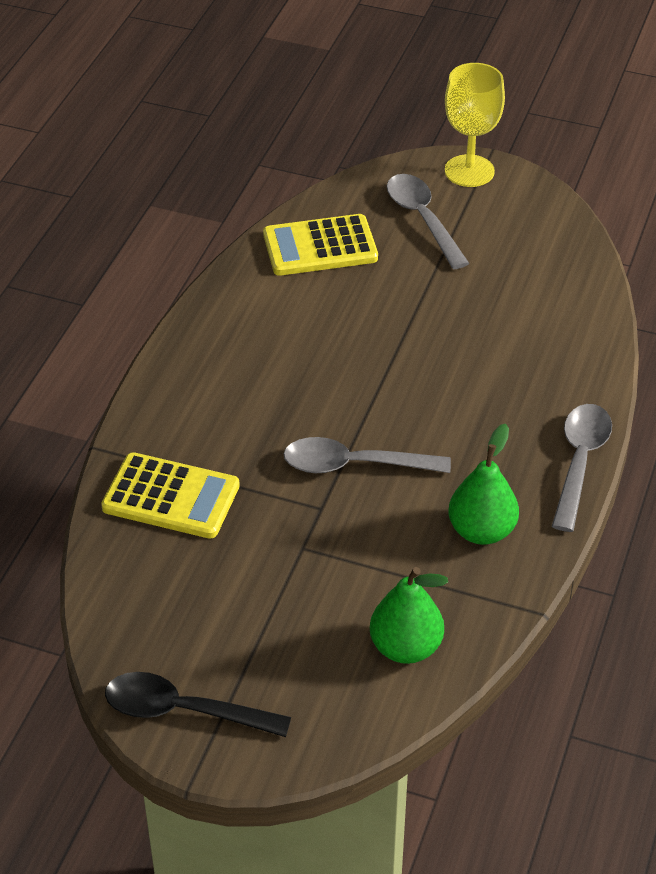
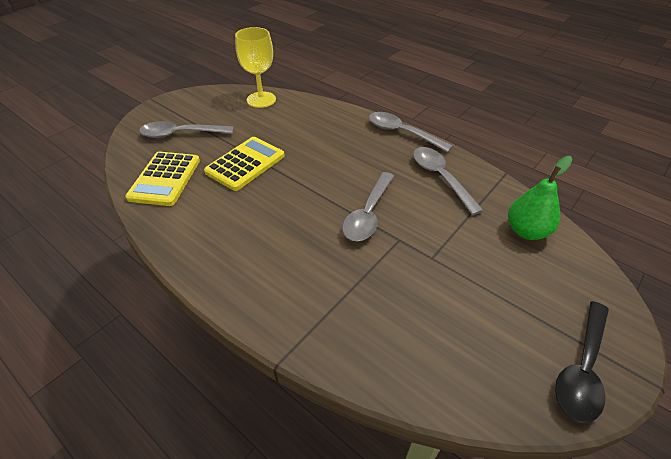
camera: 70 degrees left, 0 degrees up
yellow calculator [101,452,240,539] -> yellow calculator moved to [204,137,285,191]
yellow goblet [445,63,505,187] -> yellow goblet moved to [235,27,276,108]
green pear [448,424,519,545] -> grey spoon [413,147,484,215]

